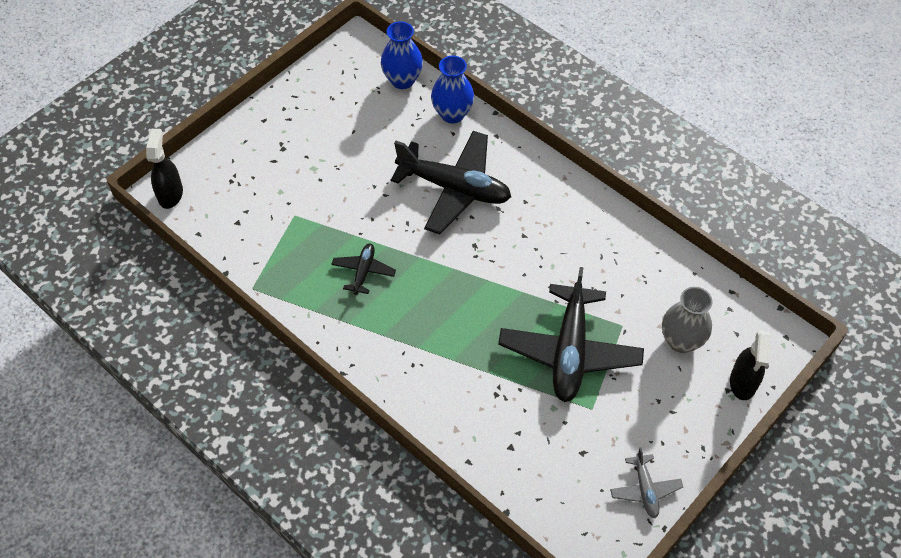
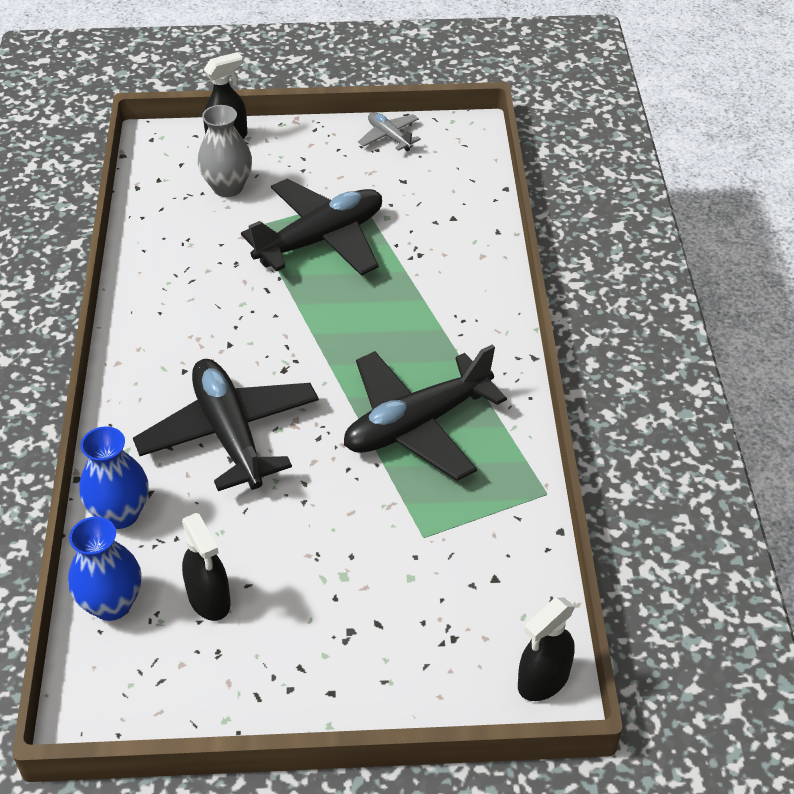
camera: 135 degrees left, 10 degrees down
black plane [331,243,396,295] -> black plane [344,344,507,481], size x2.12
grey plane [610,447,683,518] -> grey plane turned 75 degrees counterclockwise [358,112,421,151]
none -> black spray bottle [182,513,231,621]

